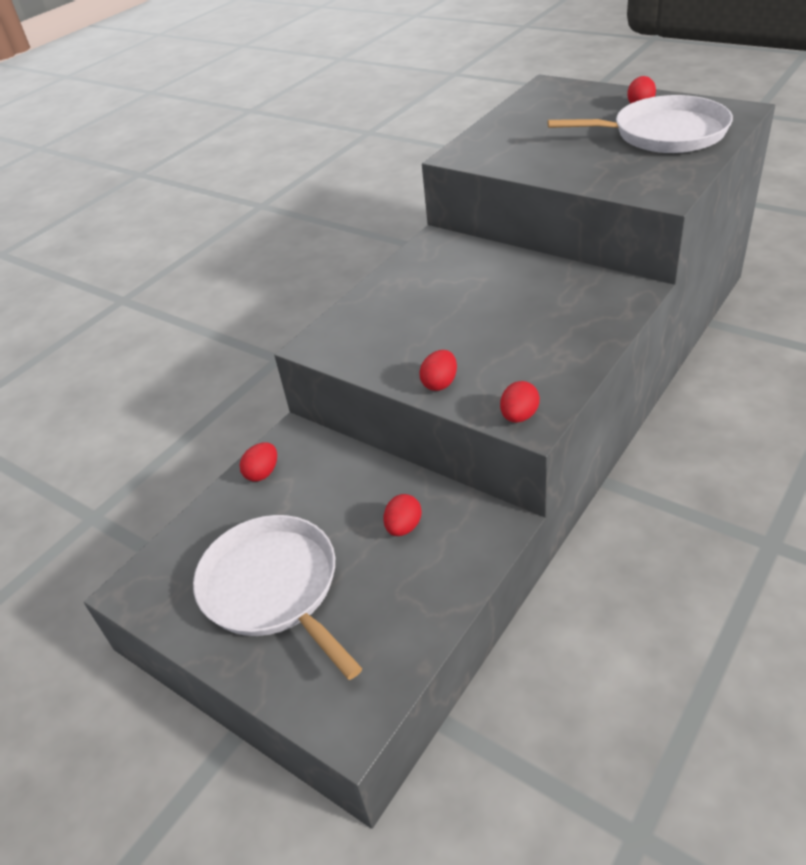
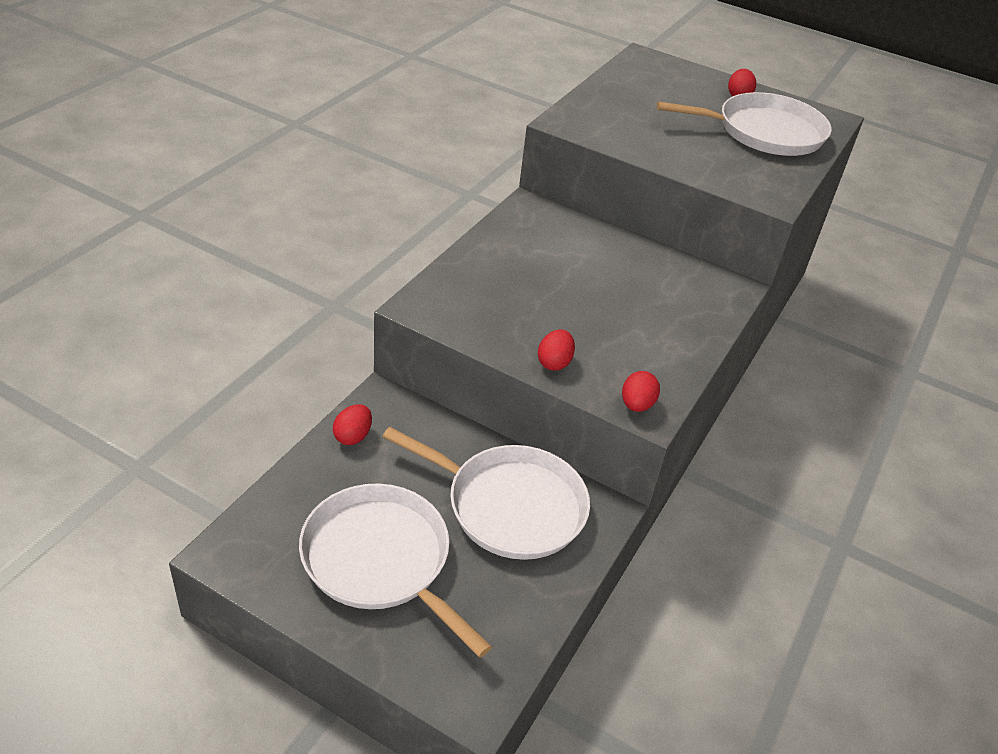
camera: 15 degrees left, 0 degrees up
red egg [383,494,422,536] -> white pan [382,427,590,560]

